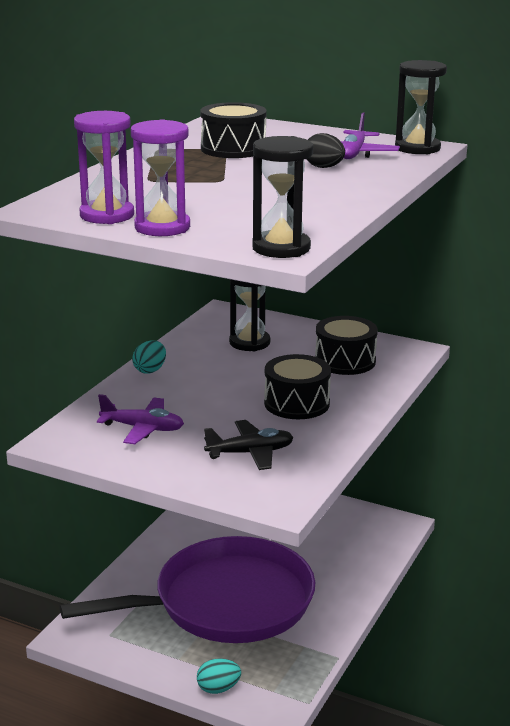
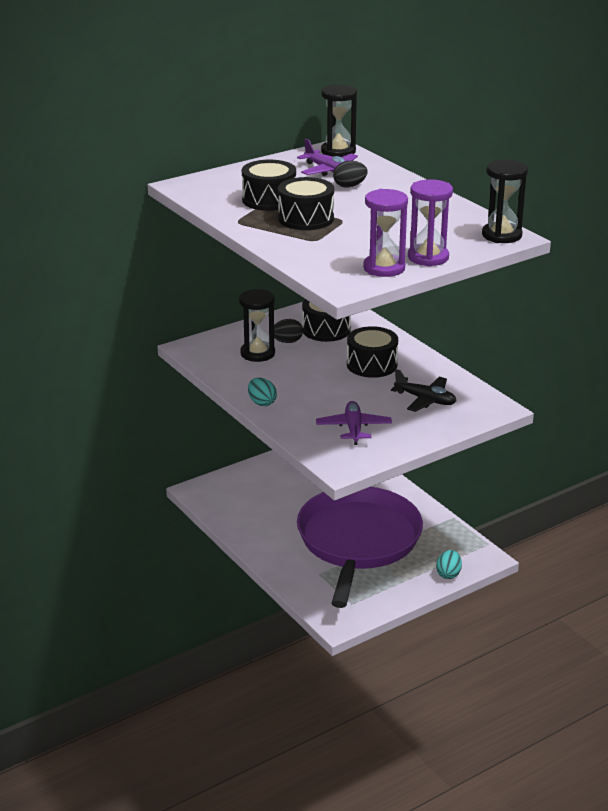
camera: 60 degrees left, 5 degrees up
purple plane [97,394,184,444] -> purple plane turned 45 degrees counterclockwise [316,401,392,445]
black plane [204,420,294,470] -> black plane turned 105 degrees clockwise [391,369,456,412]
none -> black egg [274,319,303,343]
none -> black drum [278,177,334,230]

